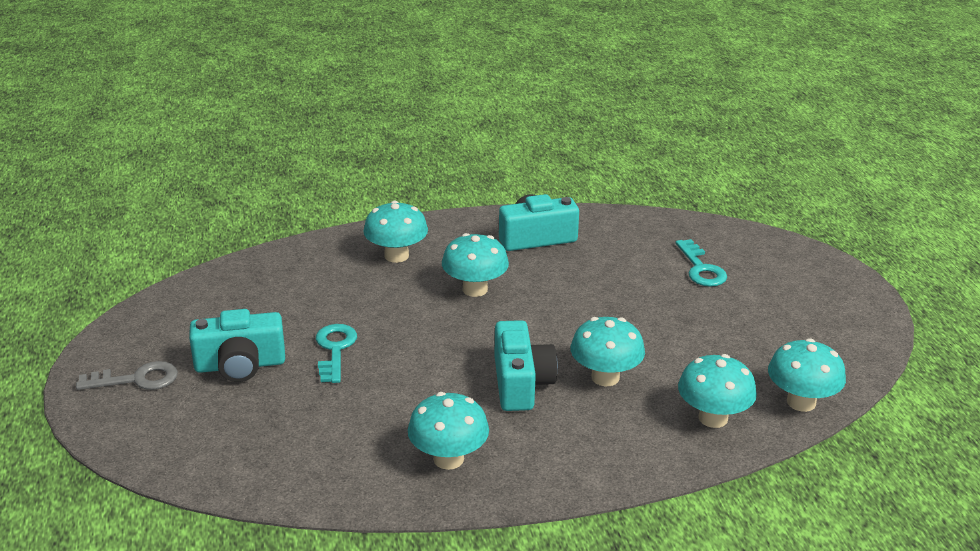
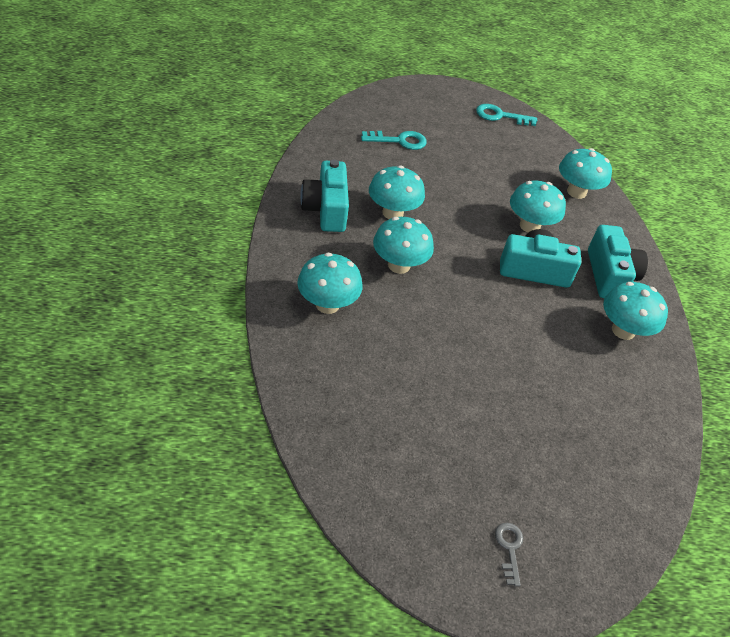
camera: 85 degrees left, 15 degrees up
grey key [76,361,178,390] -> grey key [495,523,523,587], size x0.62
turquoise camera [189,309,285,382] -> turquoise camera moved to [588,225,648,298]
turquoise key [316,324,357,383] -> turquoise key moved to [476,104,537,126]
turquoise mushroom [768,338,846,412] -> turquoise mushroom moved to [369,165,425,219]

